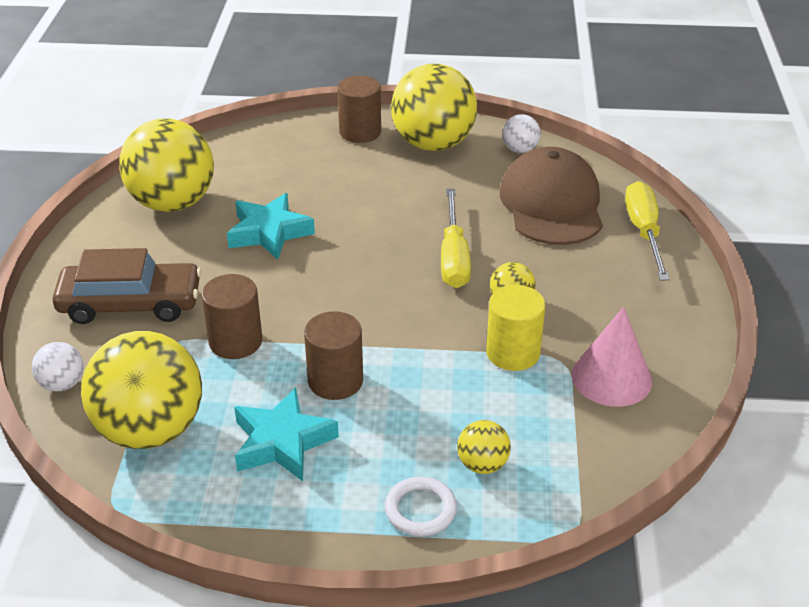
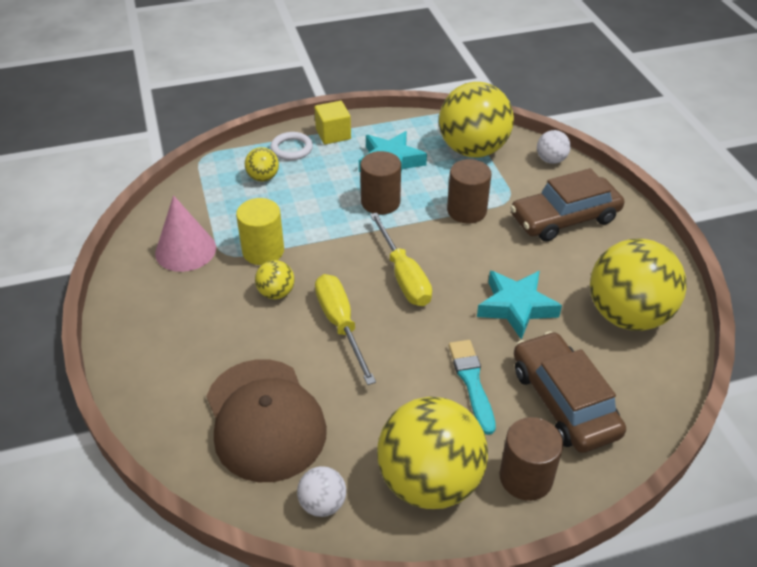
camera: 160 degrees right, 5 degrees up
yellow screwdriver [625,181,670,280] -> yellow screwdriver moved to [370,213,432,306]
none -> yellow cube [315,101,351,145]
none -> turquoise brush [449,340,496,435]
none -> brown car [514,331,626,453]

